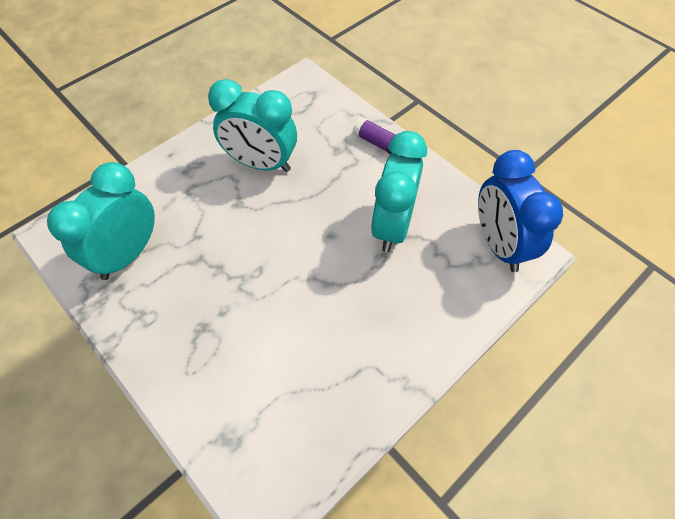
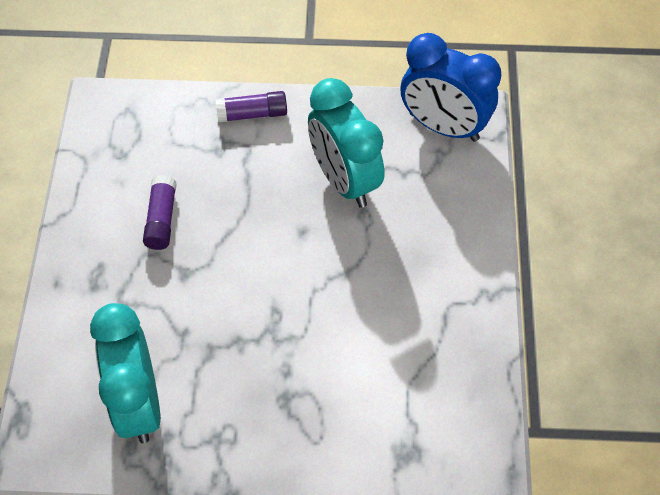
camera: 45 degrees left, 0 degrees up
turquoise clock [208,79,297,172] -> purple glue stick [143,175,177,250]

